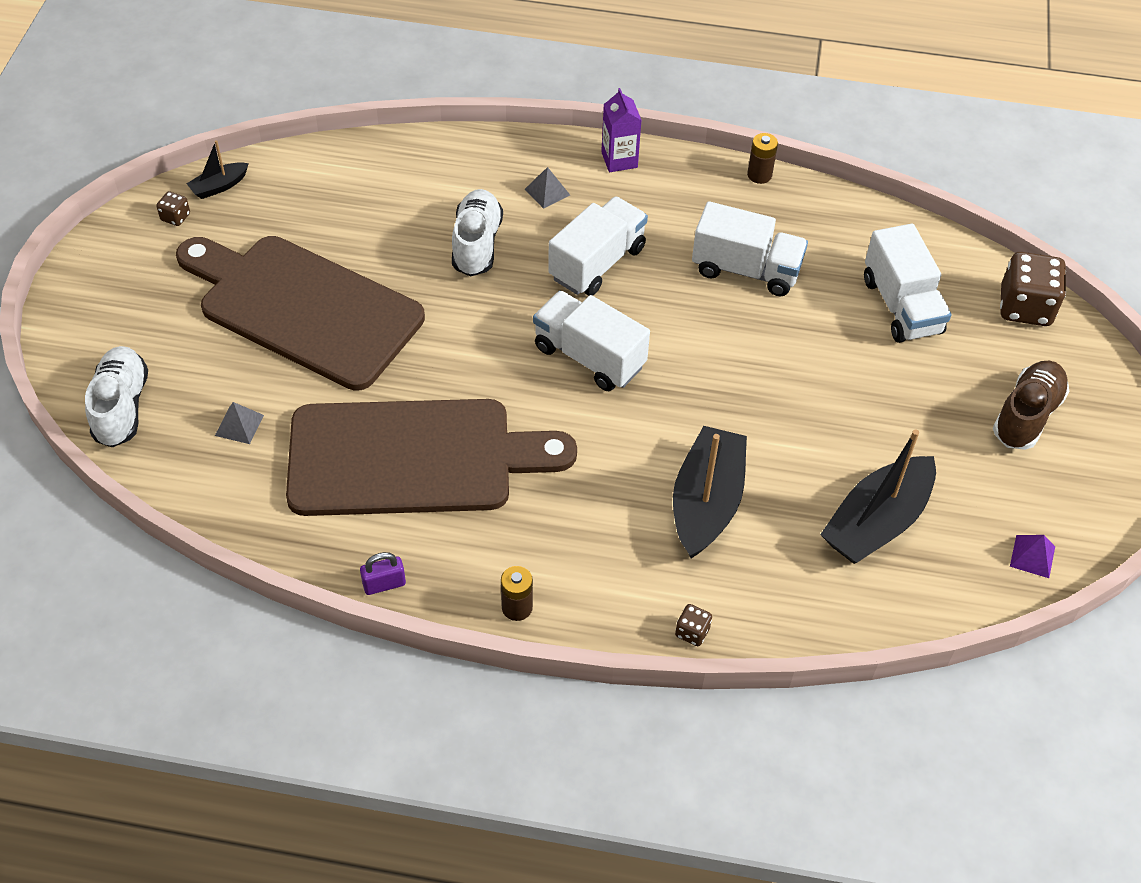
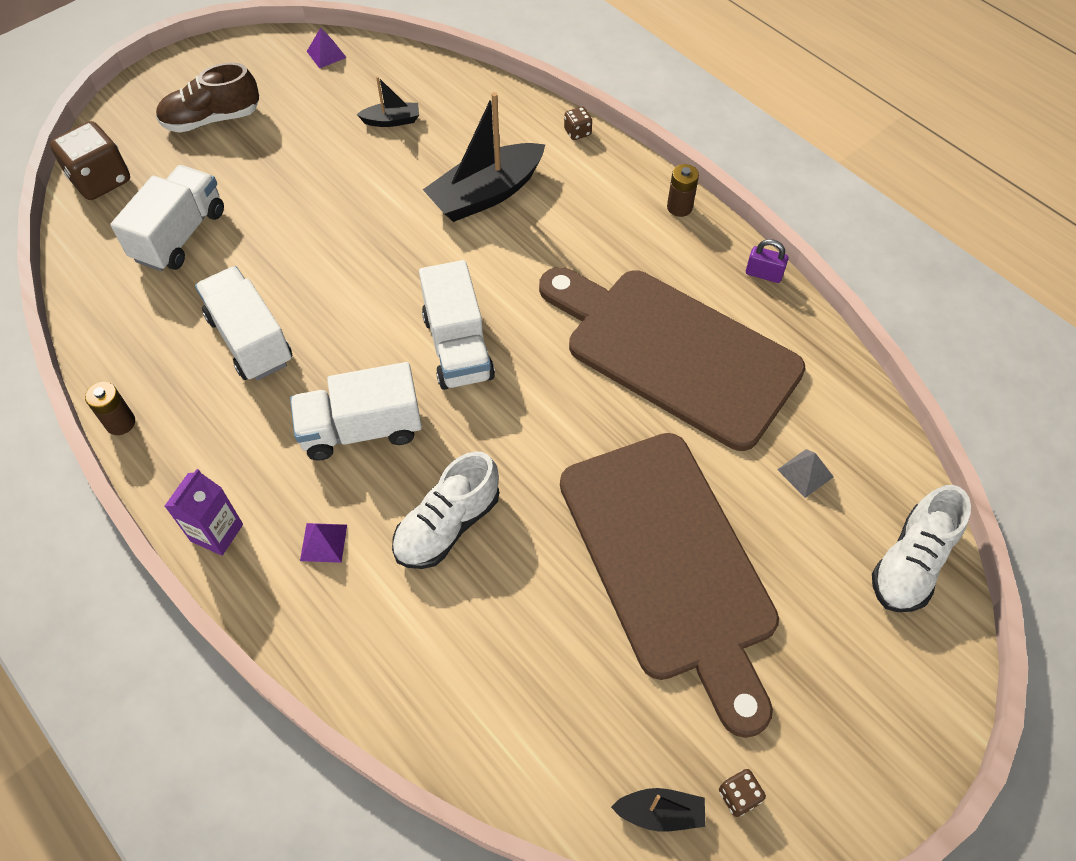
camera: 140 degrees left, 5 degrees up
grey pyramid [525,167,570,209] -> purple pyramid [300,523,347,563]
black boat [820,429,936,564] -> black boat [357,76,419,127], size x0.49

